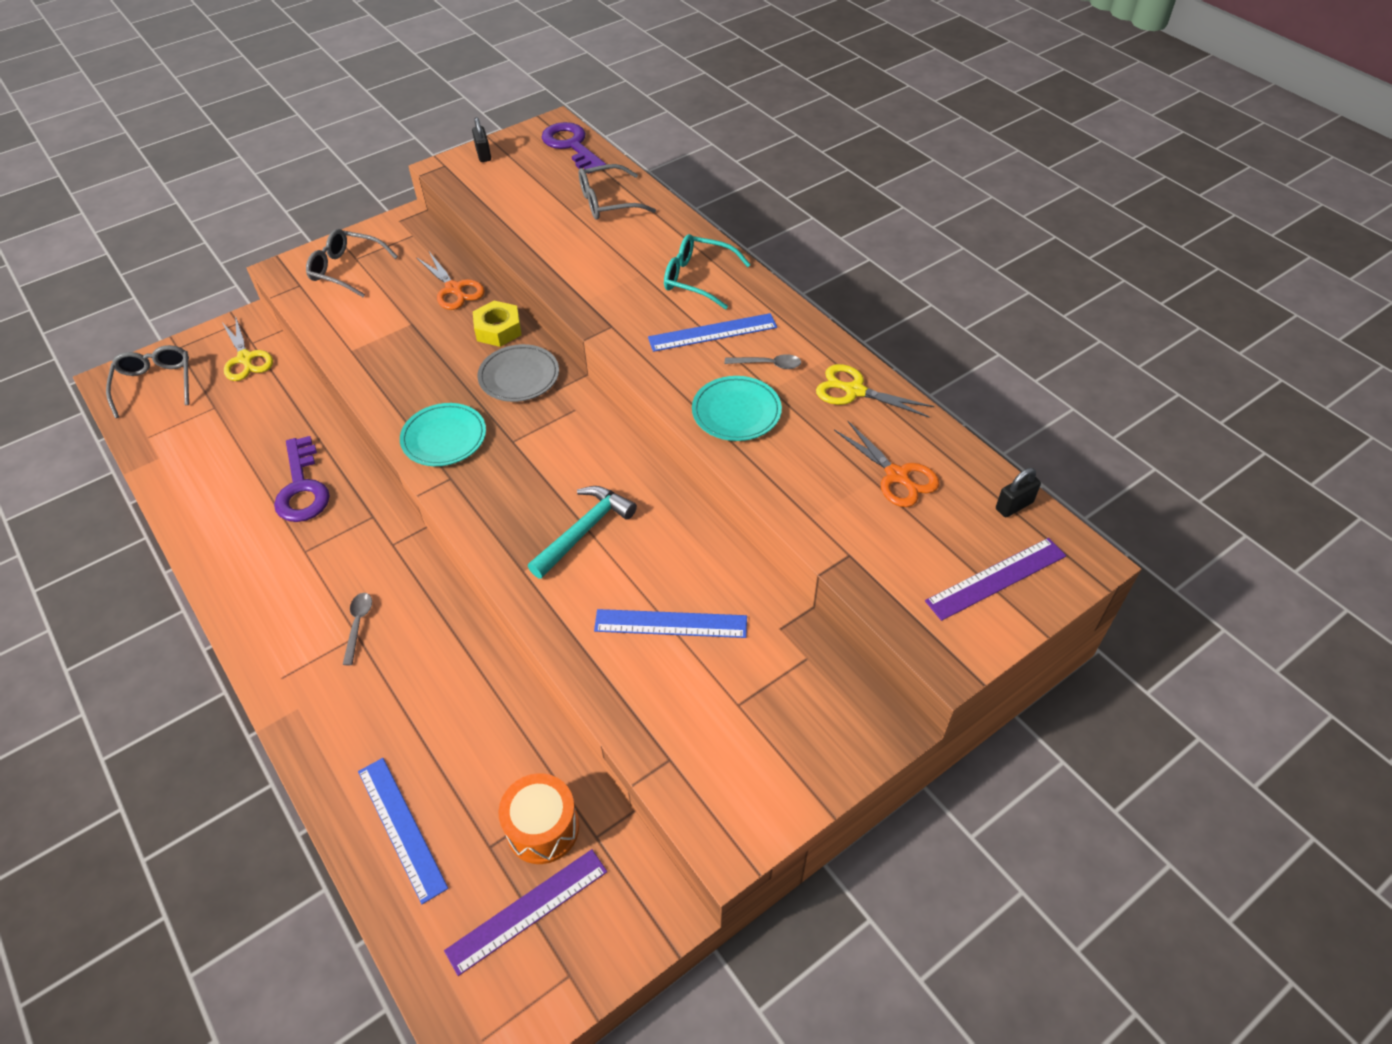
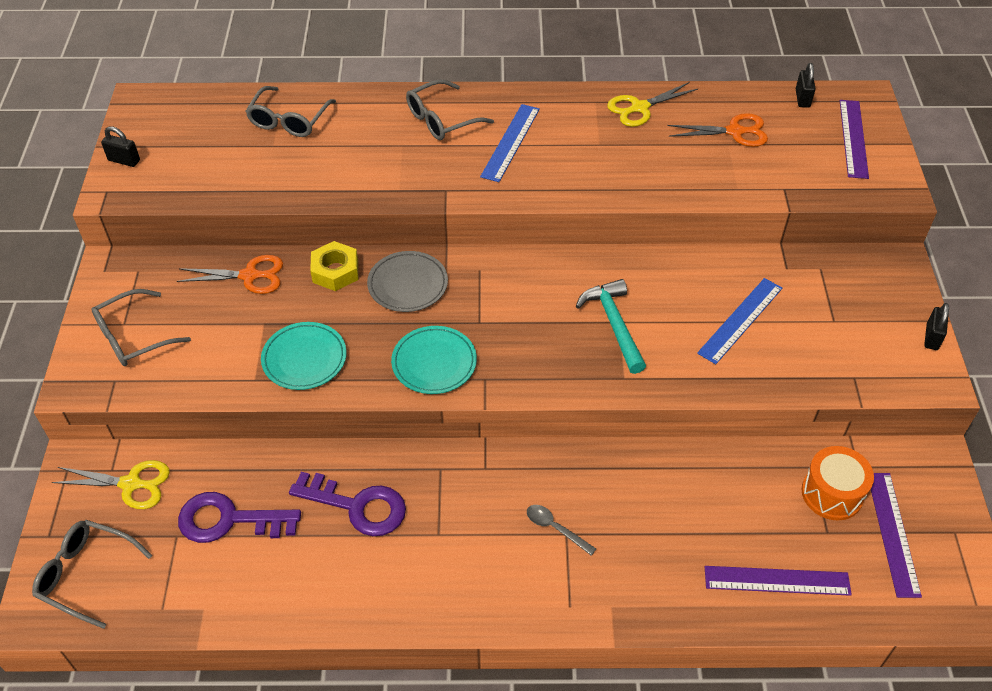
camera: 55 degrees left, 0 degrees up
blue ruler [358,758,448,904] -> purple ruler [705,566,852,596]
purple key [542,122,607,174] -> purple key moved to [178,492,301,543]
turquoise glasses [664,234,751,309] -> grey glasses [406,80,494,140]
turquoise plate [692,376,782,441] -> turquoise plate moved to [261,322,347,390]
grey spoon [725,354,801,369] -> none
none -> black padlock [924,303,949,350]

